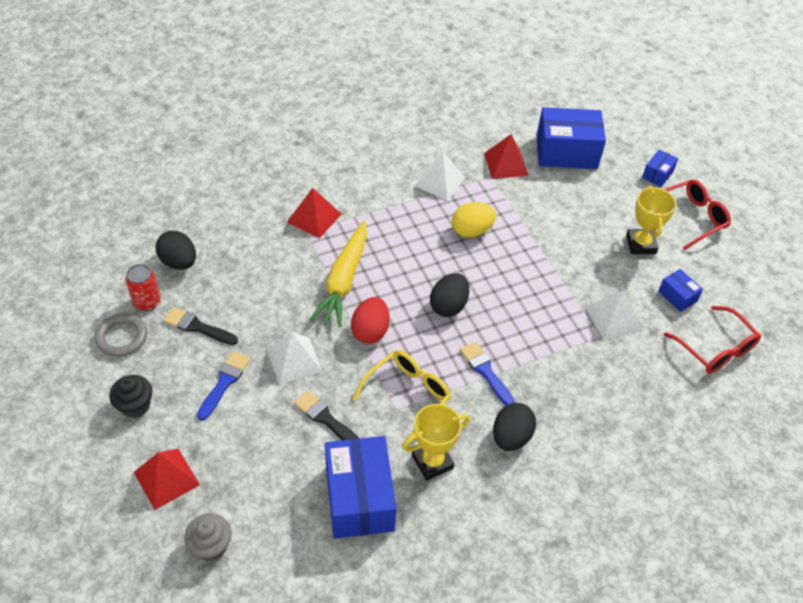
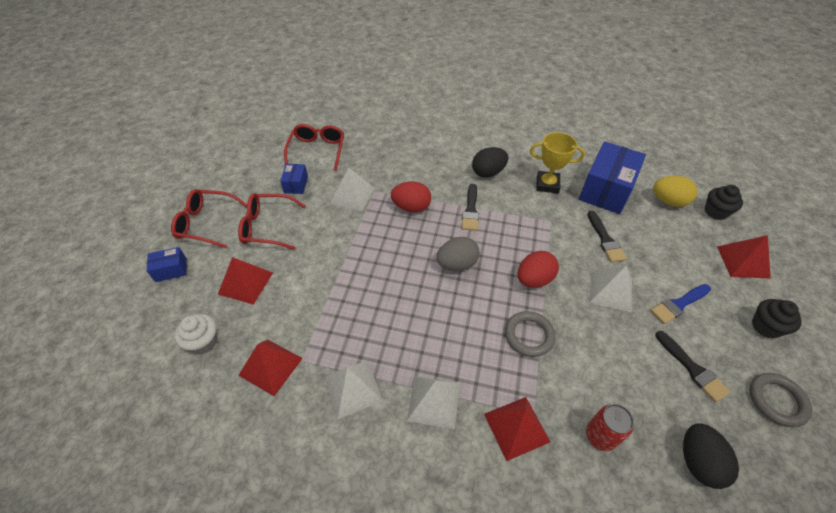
camera: 140 degrees left, 0 degrees up
red can [125,264,161,311] -> red can moved to [586,404,634,451]
grey cupcake [184,513,232,561] -> black cupcake [705,185,743,220]
yellow carrot [310,221,367,327] -> grey ring [505,311,556,357]
yellow glasses [353,350,451,441] -> none
black egg [430,273,469,317] -> grey egg [436,237,480,271]
yellow egg [452,202,496,238] -> yellow egg moved to [653,176,697,207]
blue brush [460,342,515,406] -> black brush [462,184,479,231]
blue box [536,107,606,169] -> white cupcake [174,314,218,354]
yellow trophy [626,186,676,254] -> red glasses [238,193,306,250]
none -> red pyramid [218,257,273,305]
none -> red egg [391,182,431,212]
none -> white pyramid [407,376,460,429]

